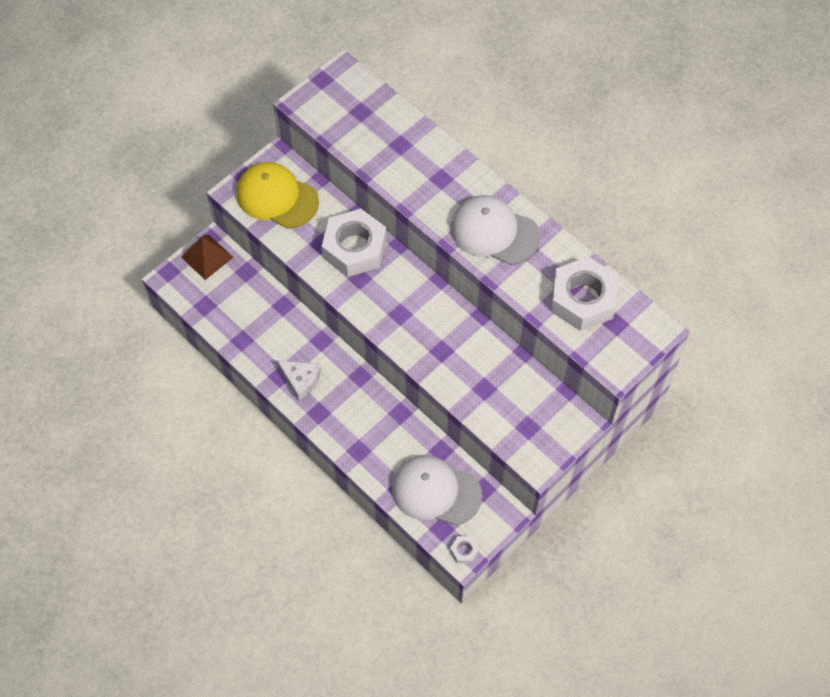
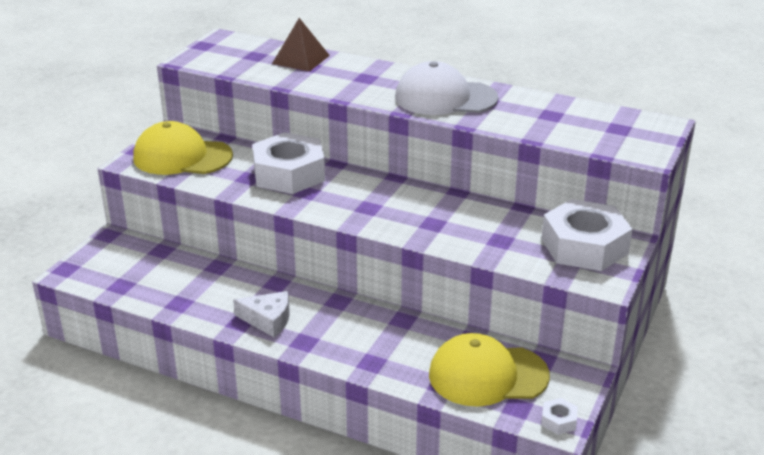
camera: 20 degrees left, 30 degrees down
brown pyramid [181,235,233,280] -> brown pyramid moved to [272,18,330,72]
white cap [392,455,482,526] -> yellow cap [429,333,550,406]
white nut [551,257,618,331] -> white nut moved to [541,199,633,271]

